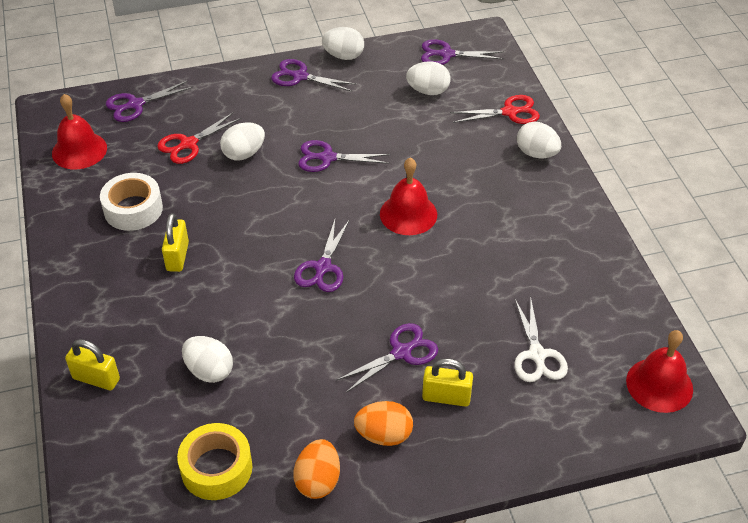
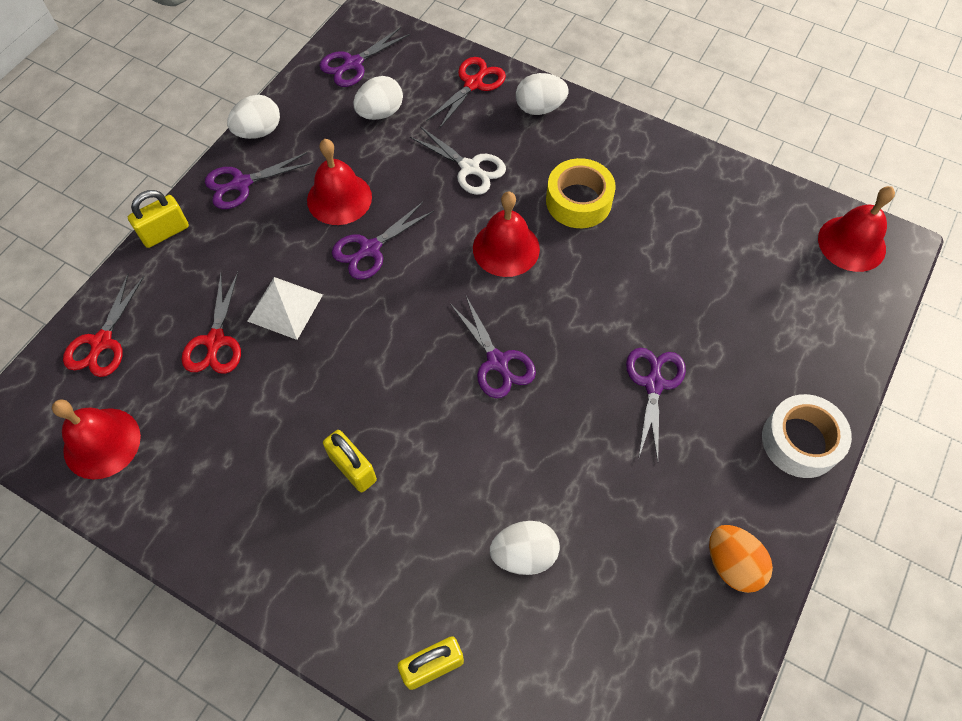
camera: 45 degrees left, 15 degrees up
white tape [100,173,163,231] -> white tape moved to [762,394,852,478]
purple scissors [106,81,193,122] -> red scissors [63,273,144,377]
yellow tape [177,423,252,500] -> yellow tape moved to [546,158,616,228]
white egg [220,122,265,160] -> white pyramid [248,277,323,340]
orange egg [354,401,413,446] -> none
yellow padlock [422,358,473,407] -> yellow padlock moved to [128,190,189,248]
white scissors [514,297,568,382] -> white scissors moved to [410,126,506,195]
none -> red bell [307,139,372,225]

